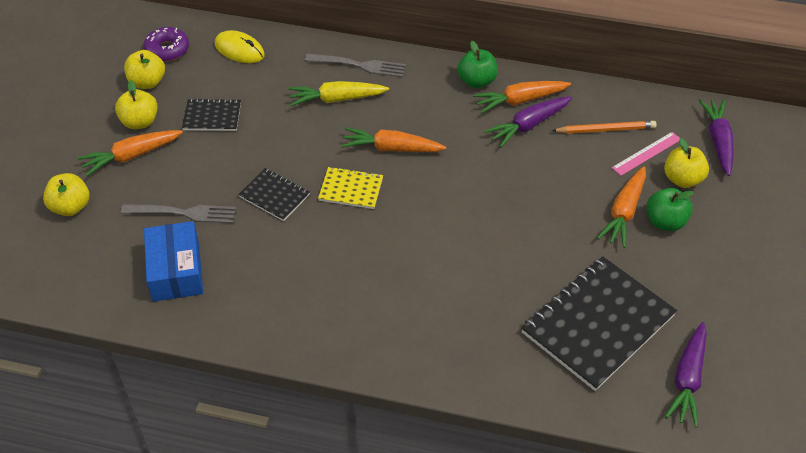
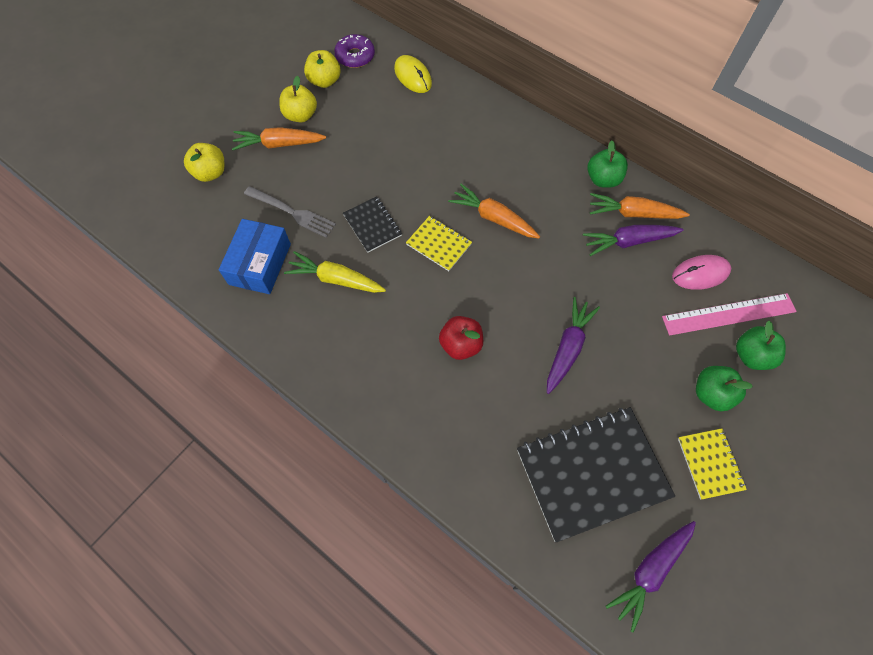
camera: 25 degrees right, 15 degrees up
black notebook [182,98,241,131] -> none
yellow carrot [288,81,389,106] -> yellow carrot moved to [284,251,386,293]
grey fork [305,54,406,77] -> none
orange pencil [552,121,657,134] -> pink mouse [672,255,731,290]
orange carrot [597,166,646,248] -> none
pink ruler [612,132,680,176] -> pink ruler [662,293,797,336], size x1.58
yellow apple [664,138,709,188] -> green apple [736,321,786,370]
purple carrot [698,99,734,176] -> purple carrot moved to [547,297,600,394]
none -> red apple [439,316,483,360]
none -> yellow notebook [678,428,747,500]

